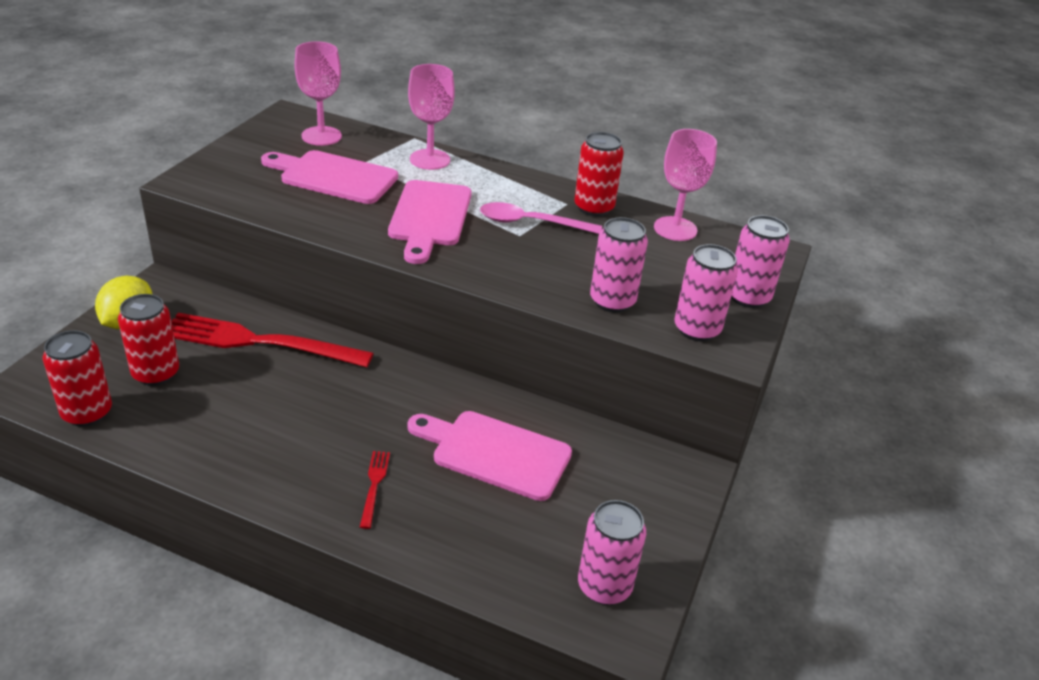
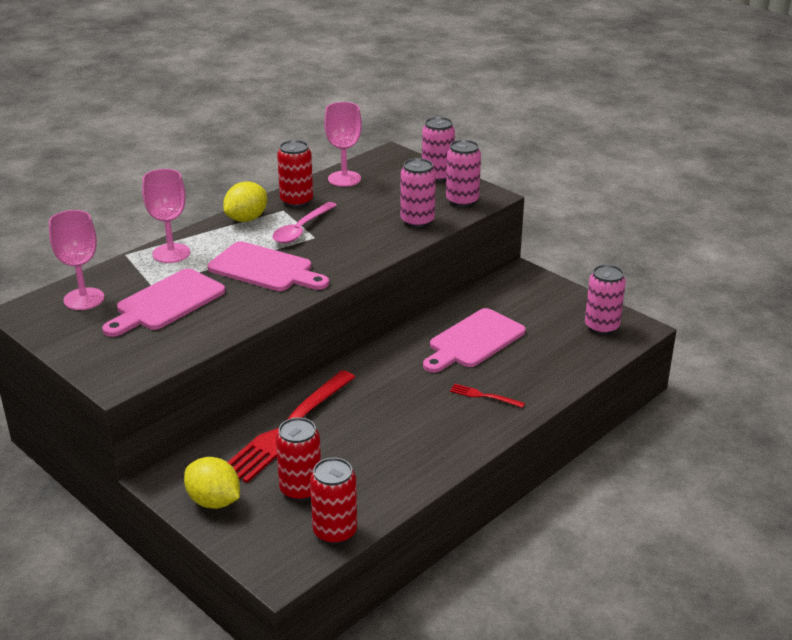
camera: 65 degrees left, 5 degrees down
none -> yellow lemon [223,181,267,222]

